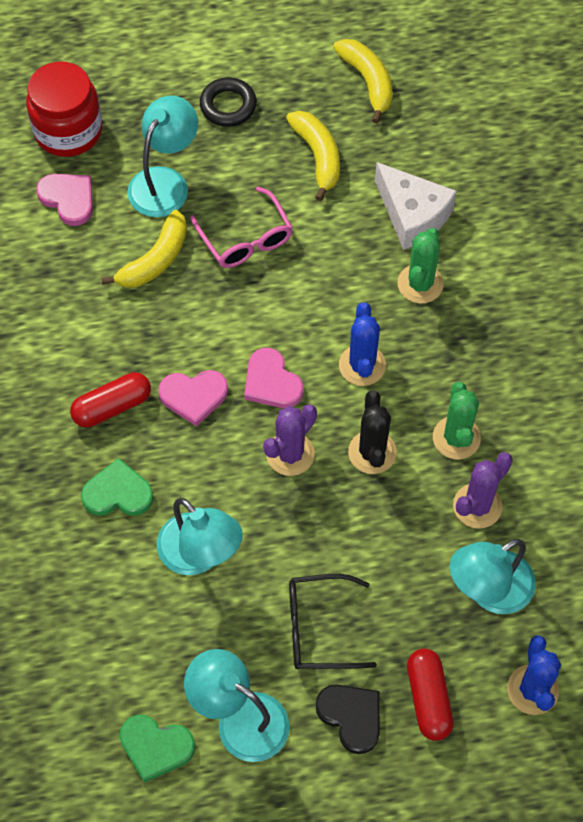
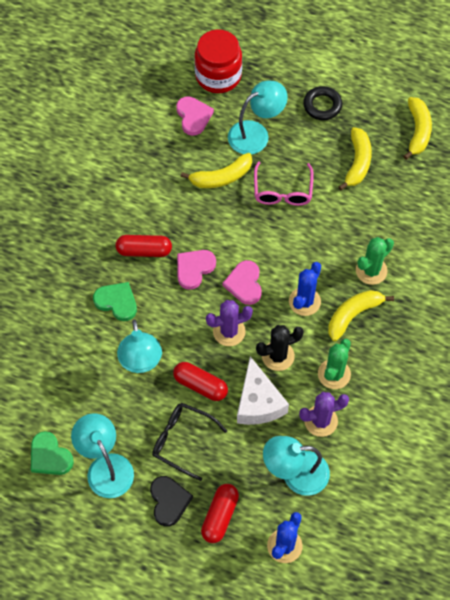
camera: 30 degrees right, 0 degrees up
pink heart [158,370,228,427] -> pink heart turned 105 degrees clockwise [177,250,216,290]
black cactus [348,390,397,474] -> black cactus turned 45 degrees clockwise [256,325,304,371]
white cheese [375,162,457,250] -> white cheese moved to [237,356,289,425]
none -> red capsule [173,362,228,401]
none -> yellow banana [328,290,394,341]

